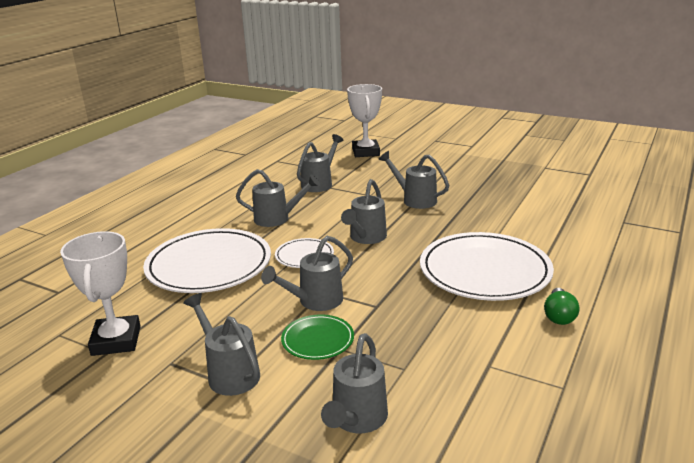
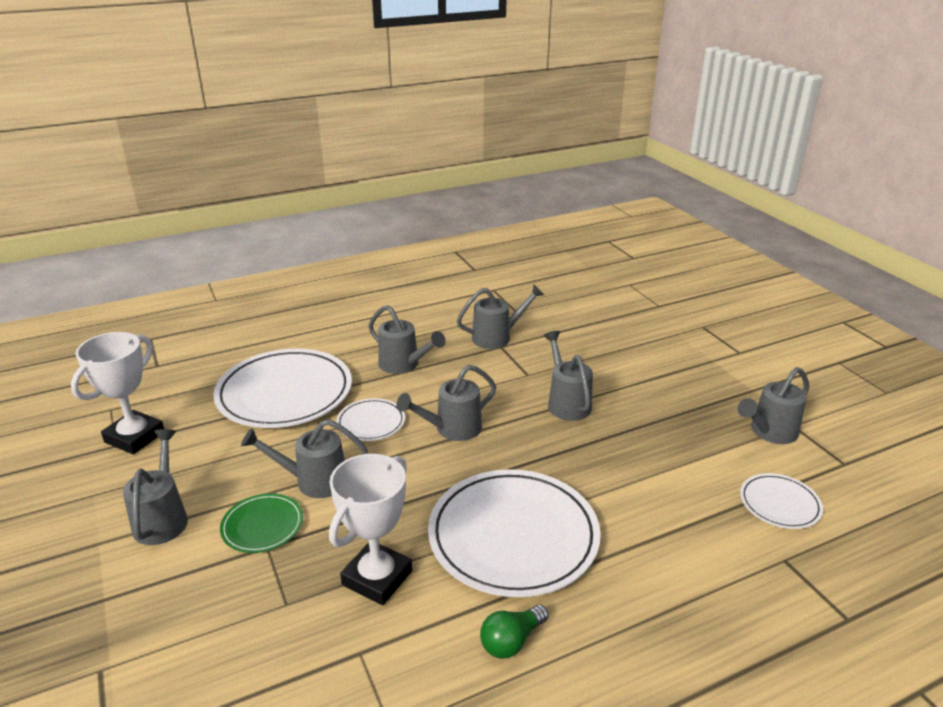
camera: 35 degrees right, 5 degrees up
grey watering can [321,333,388,434] -> grey watering can moved to [737,367,809,444]
white trophy [347,84,382,157] -> white trophy moved to [329,454,412,605]
none -> white plate [740,473,823,529]

